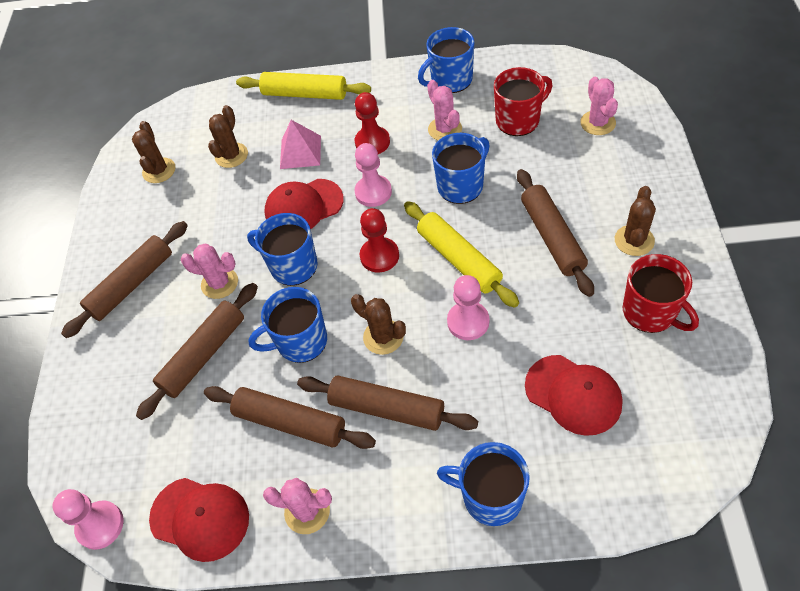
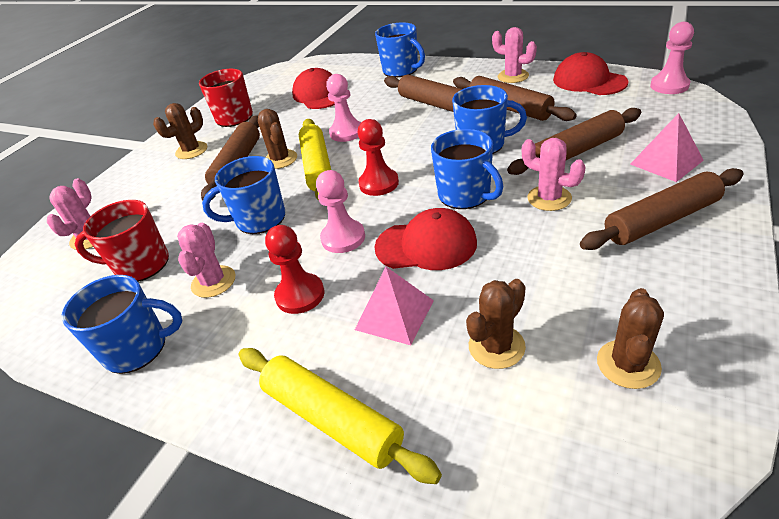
camera: 155 degrees left, 15 degrees down
brown cactus [351,294,406,355] -> brown cactus moved to [258,109,297,169]
none -> pink pyramid [630,113,704,182]

